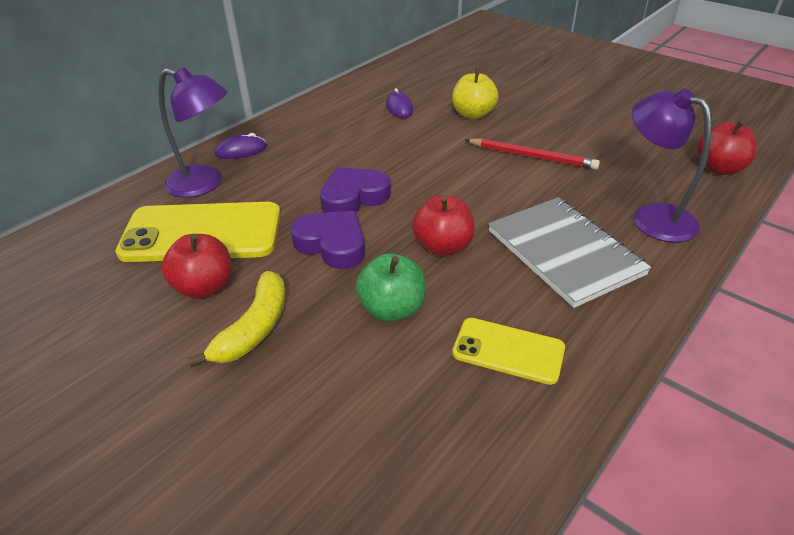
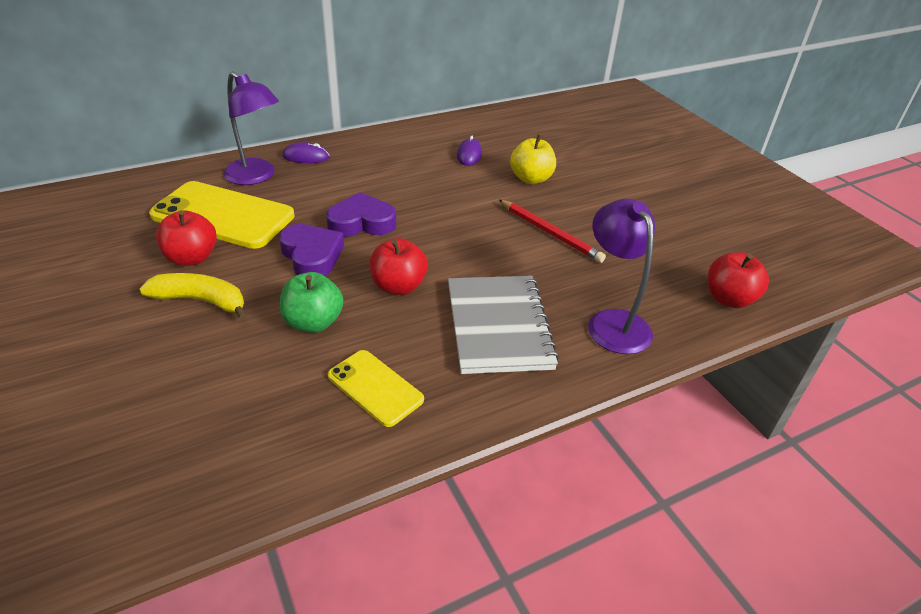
camera: 20 degrees right, 0 degrees up
yellow banana [187,271,285,367] -> yellow banana turned 120 degrees counterclockwise [140,273,247,320]

